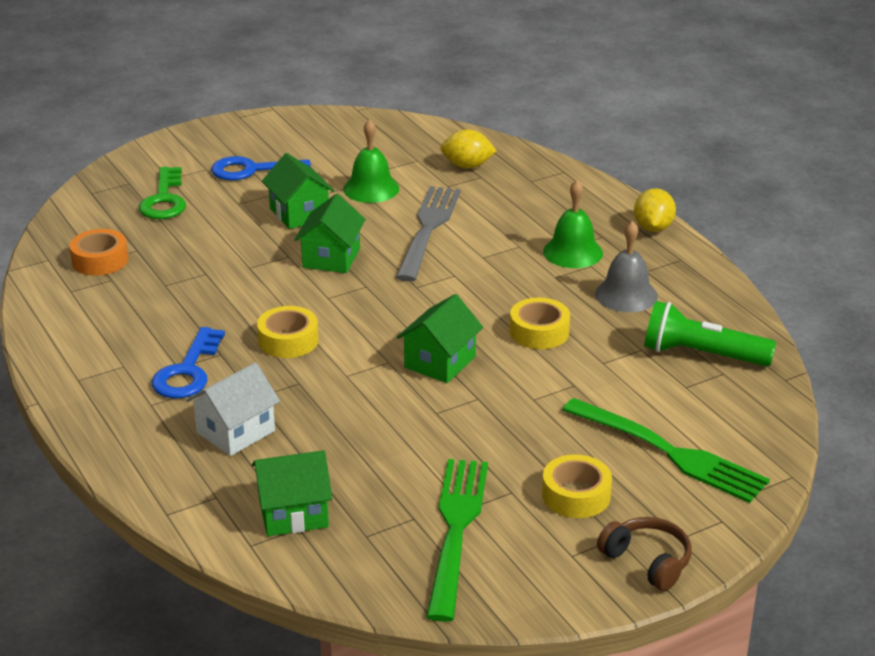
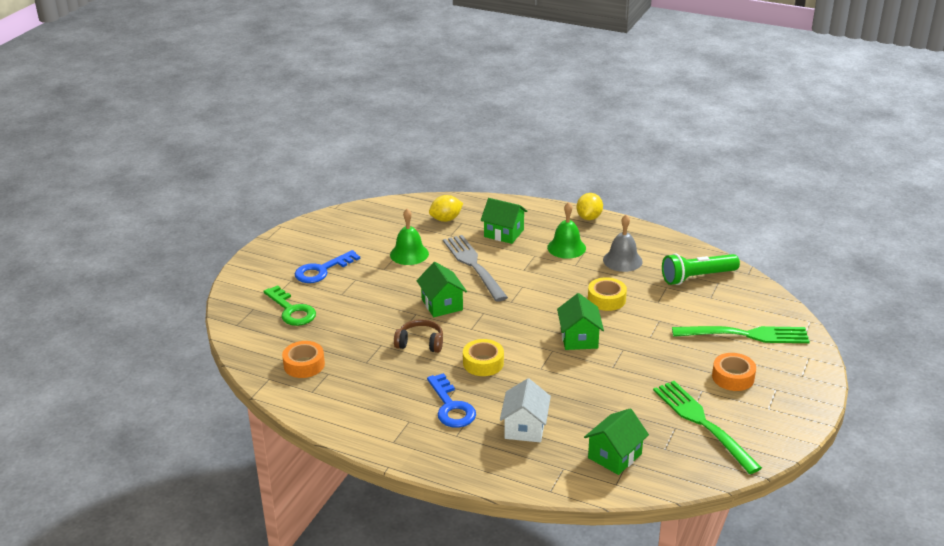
camera: 35 degrees left, 0 degrees up
green house [262,153,335,229] -> green house moved to [481,198,527,244]
yellow tape [542,454,612,518] -> orange tape [712,353,756,391]
brown headphones [597,517,692,591] -> brown headphones moved to [394,319,443,353]
yellow lemon [634,188,676,232] -> yellow lemon turned 45 degrees clockwise [576,193,603,220]

